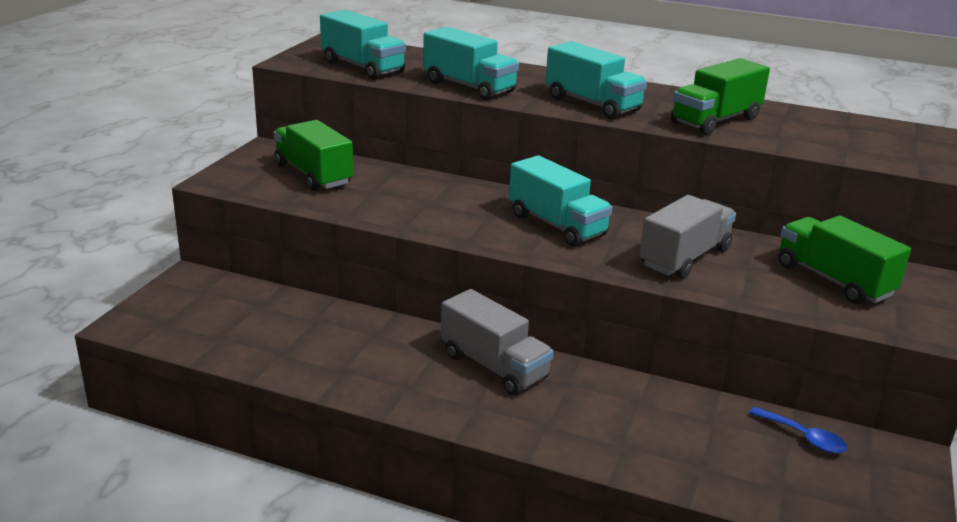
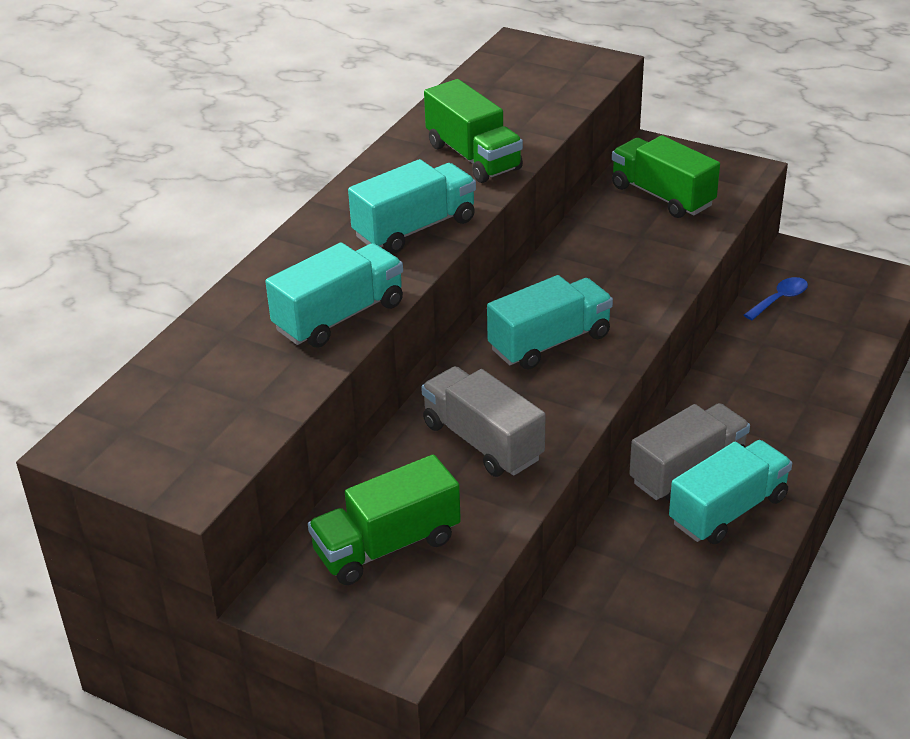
camera: 80 degrees left, 10 degrees up
turquoise truck [320,10,406,80] -> turquoise truck moved to [669,440,792,544]
grey truck [639,195,736,279] -> grey truck moved to [421,366,546,477]
green truck [778,215,911,304] -> green truck turned 75 degrees clockwise [612,135,720,218]

